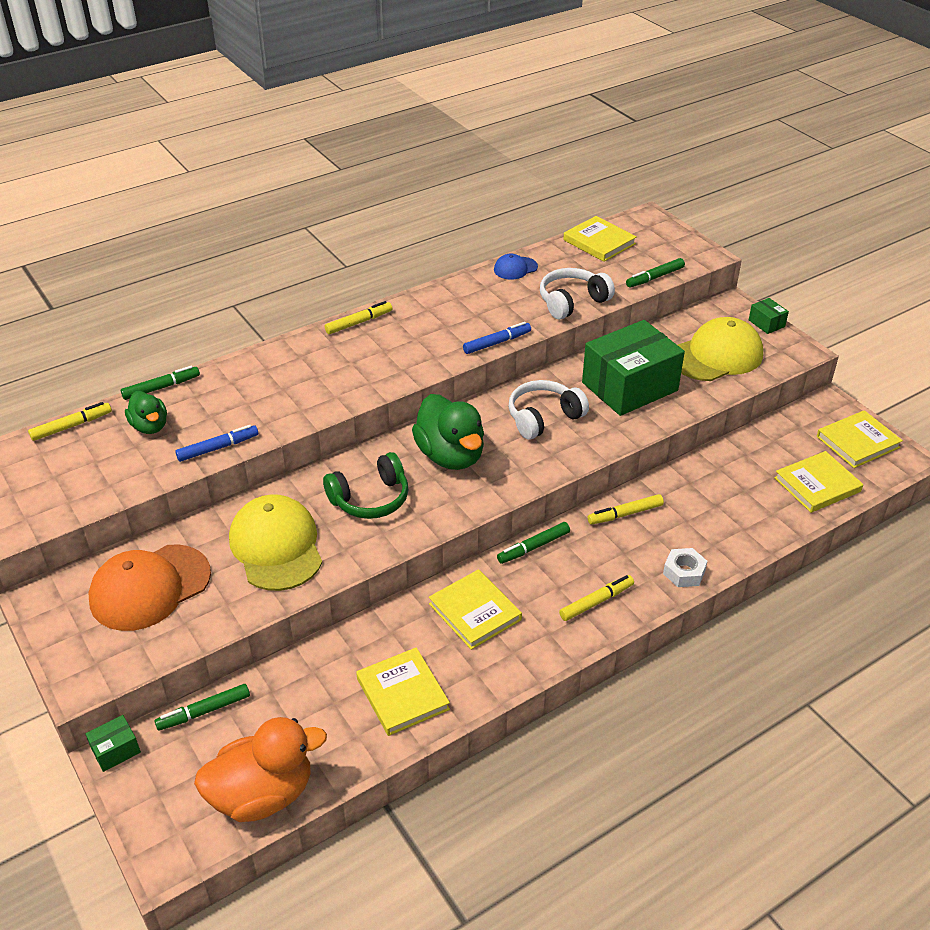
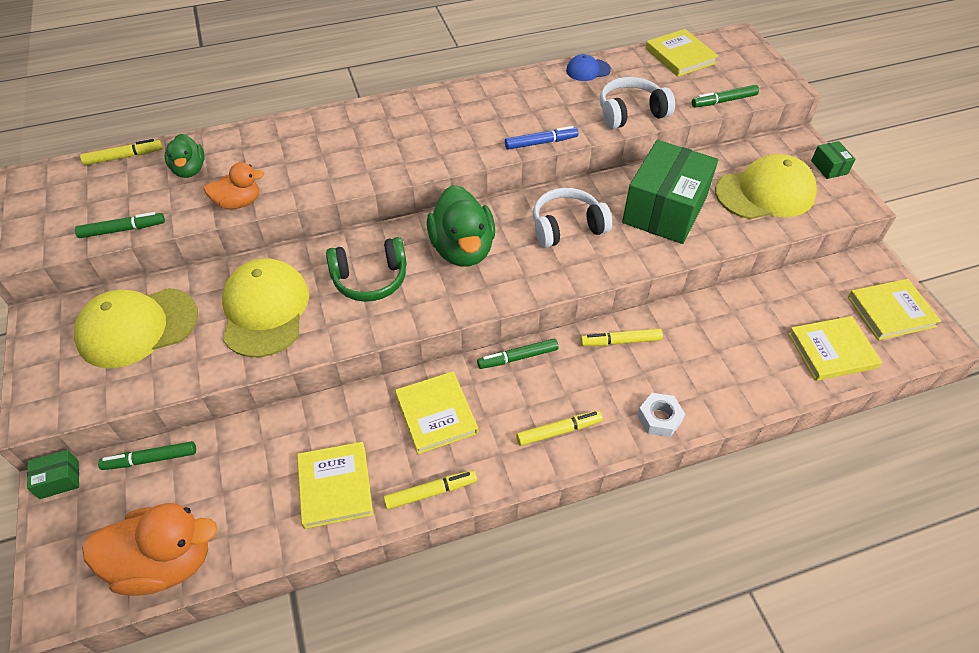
camera: 15 degrees right, 10 degrees up
orange cap [89,544,211,631] -> yellow cap [74,288,198,368]
green marker [121,366,200,400] -> green marker moved to [75,212,165,238]
blue marker [175,425,258,462] -> orange duck [204,163,265,209]
yellow marker [325,301,392,334] -> yellow marker moved to [384,470,477,510]
green box [582,320,685,416] -> green box turned 45 degrees counterclockwise [622,140,718,244]

